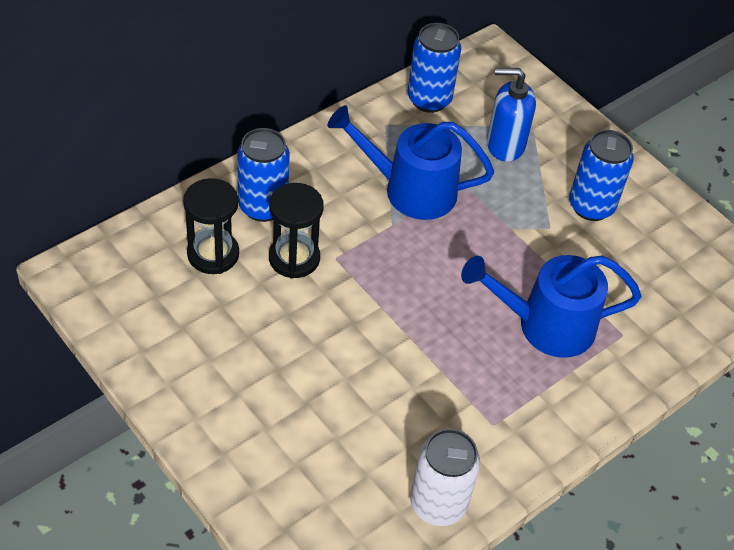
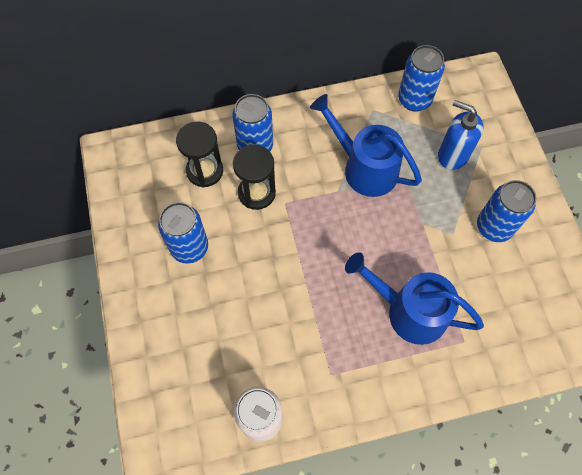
camera: 30 degrees right, 15 degrees up
none -> blue can [158,202,208,264]

